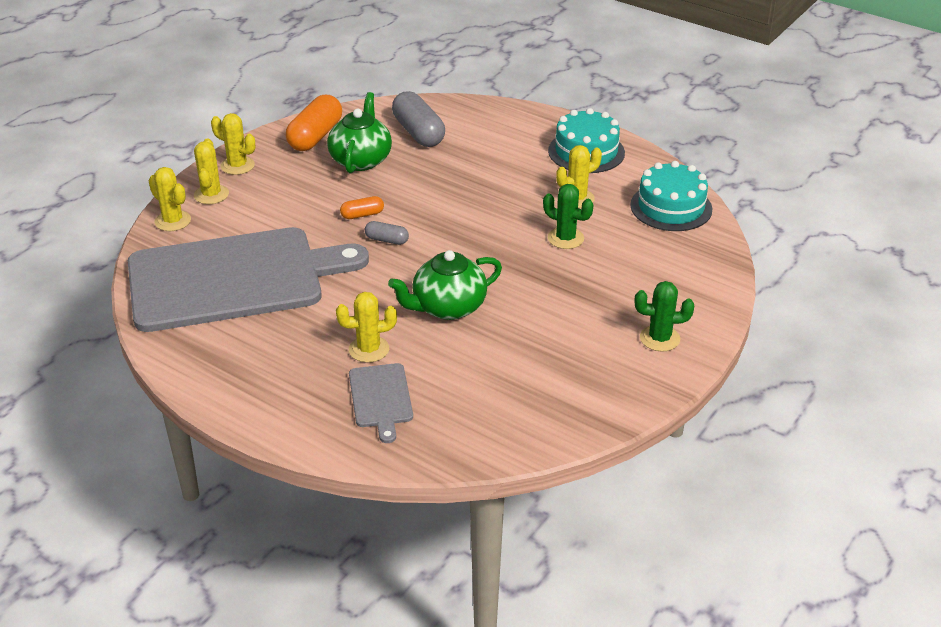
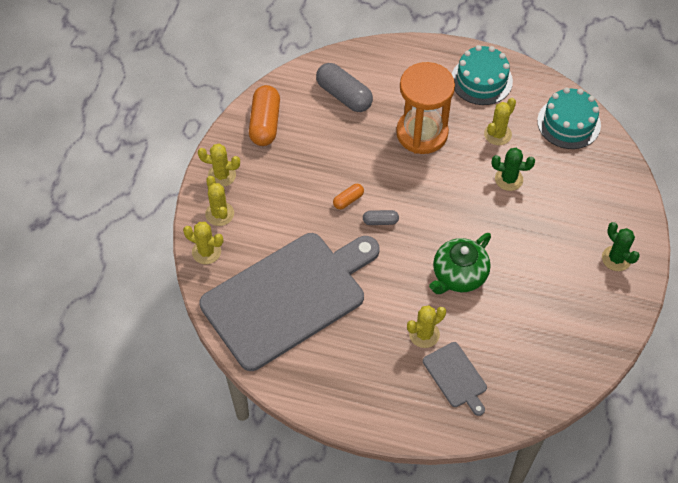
camera: 20 degrees left, 20 degrees up
green teapot [327,92,392,173] -> none
green cactus [635,281,694,352] -> green cactus turned 75 degrees clockwise [602,222,640,271]
none -> orange hourglass [396,62,455,154]

